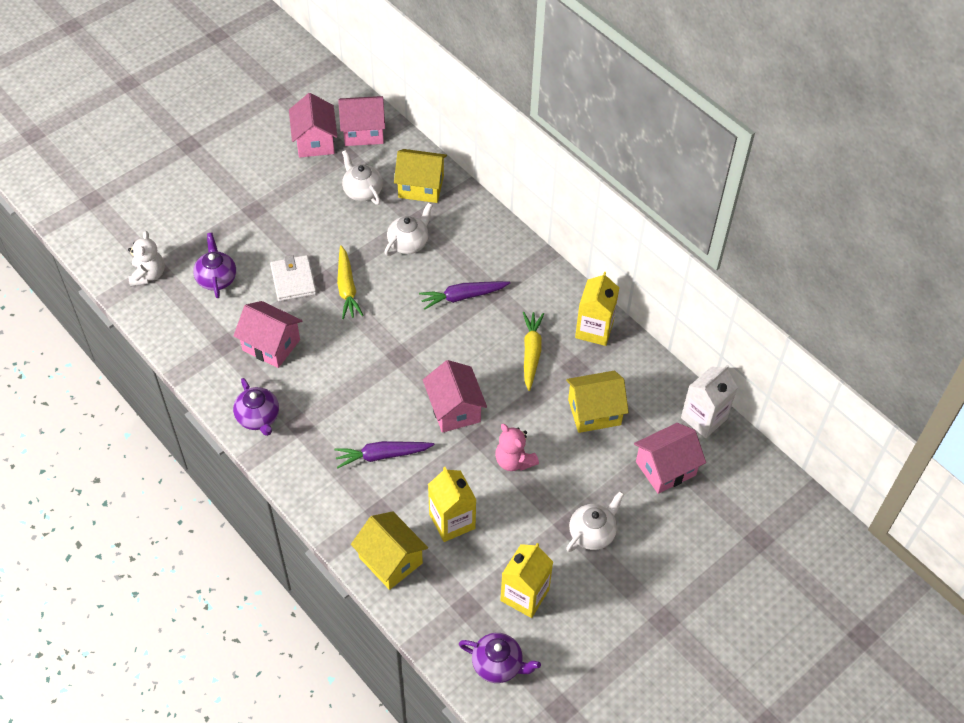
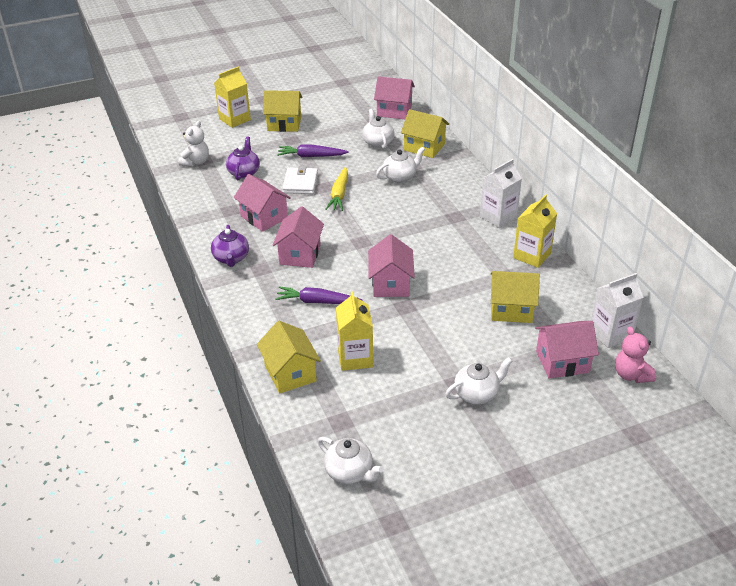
camera: 20 degrees right, 15 degrees down
pink house [289,93,337,158] -> pink house moved to [272,206,324,268]
purple carrot [419,281,510,310] -> purple carrot moved to [277,144,349,157]
purple teapot [459,633,541,683] -> white teapot [318,437,383,484]
pink teddy bear [495,424,539,471] -> pink teddy bear moved to [615,326,656,383]
yellow carton [500,543,553,618] -> yellow carton moved to [214,67,251,128]
yellow carrot [523,312,544,391] -> none
none -> yellow house [263,90,302,132]
none -> white carton [480,159,522,228]

